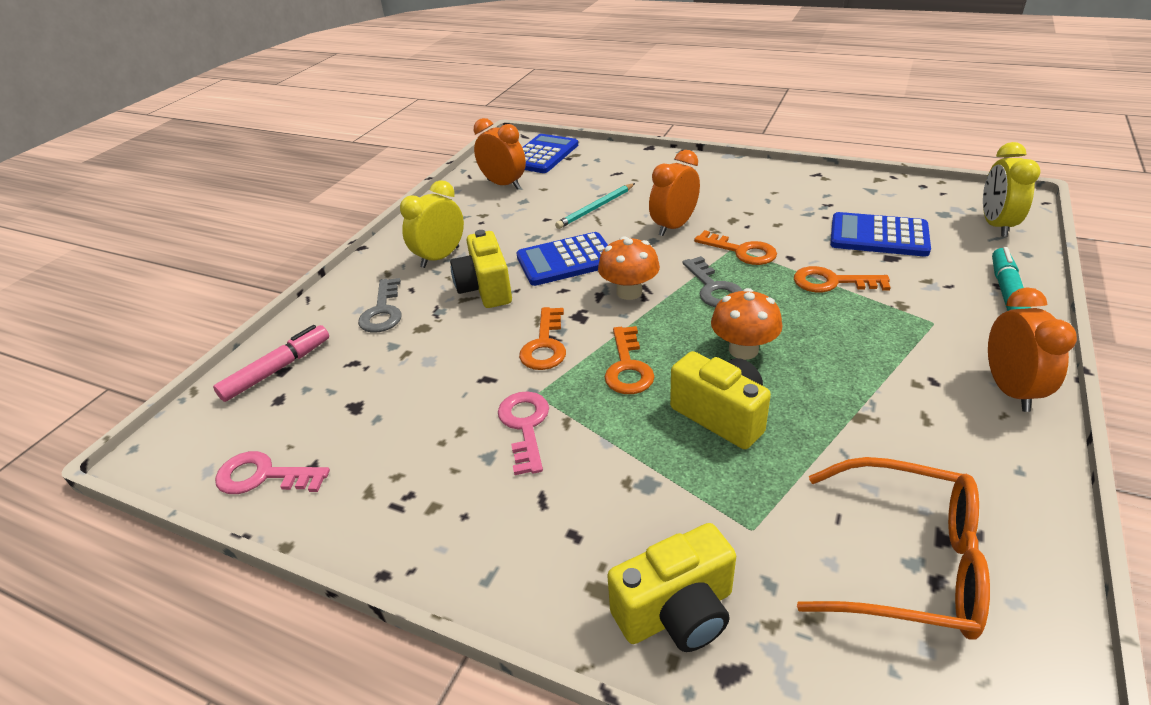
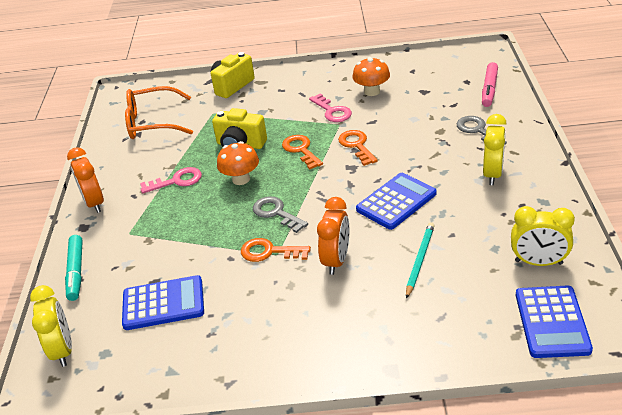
camera: 155 degrees right, 0 degrees up
pink key [215,451,330,494] -> pink key moved to [140,167,202,194]
yellow camera [450,230,512,308] -> none
orange clock [474,118,526,189] -> yellow clock [511,206,575,266]
orange mushroom [598,236,660,300] -> orange mushroom moved to [353,57,390,96]
orange key [794,266,891,292] -> none

